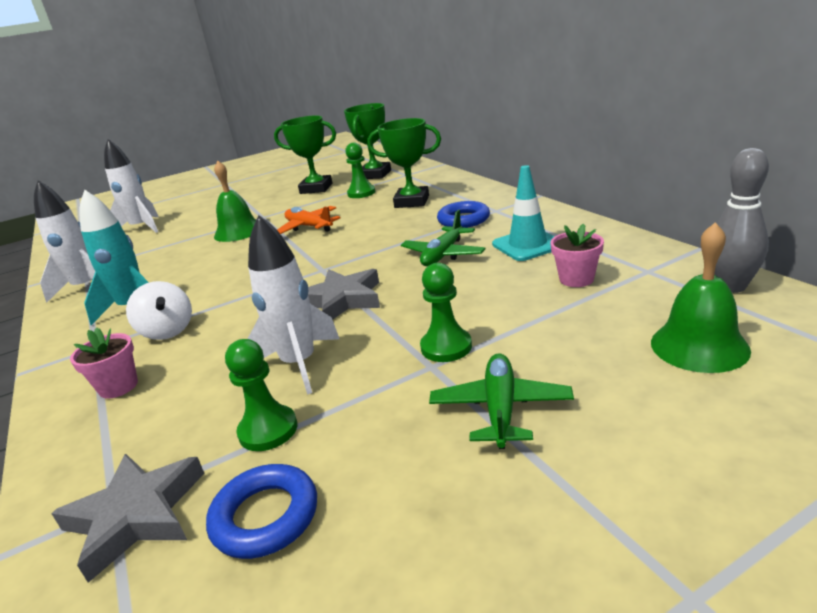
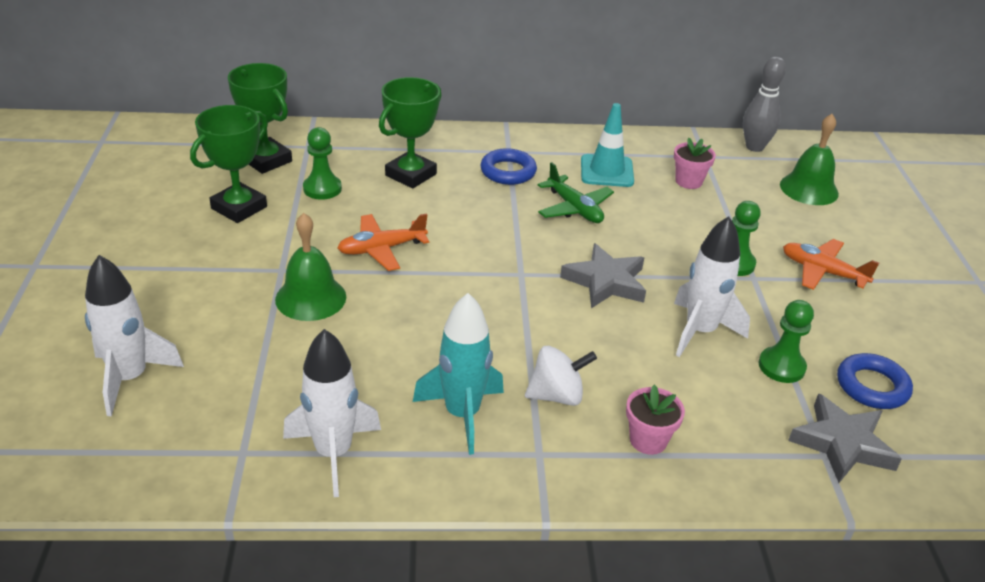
camera: 70 degrees left, 10 degrees up
green plane [429,353,574,449] -> orange plane [783,239,879,290]

